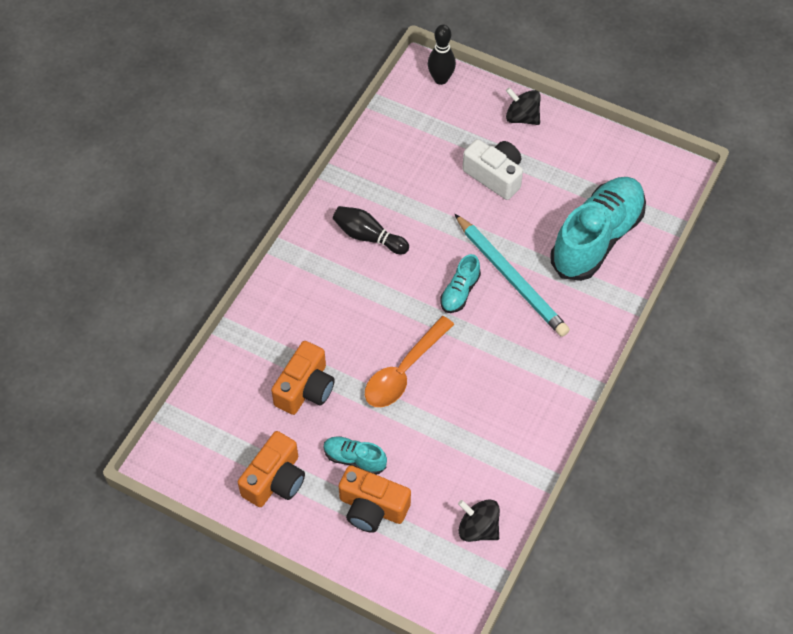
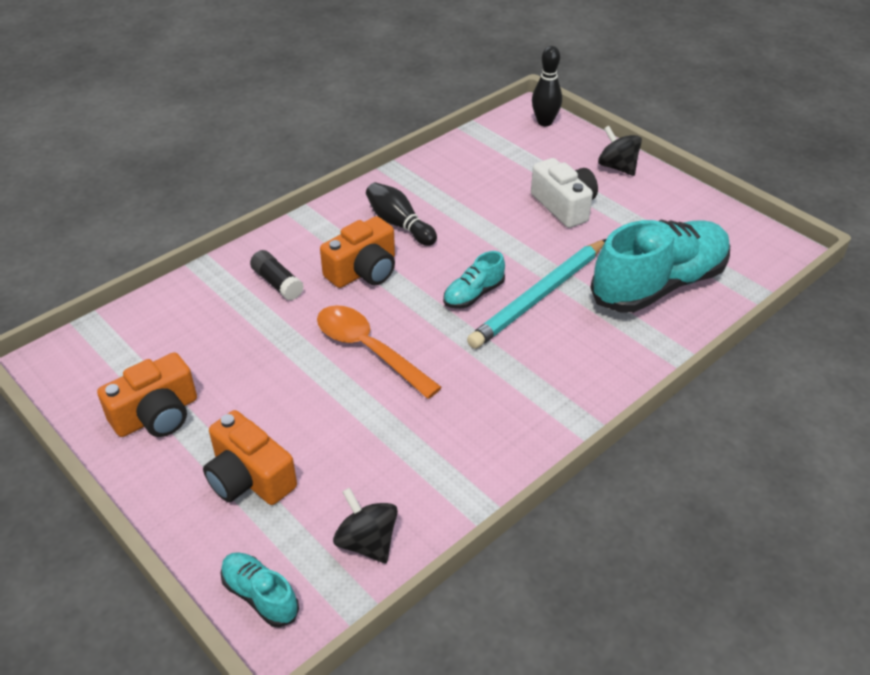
camera: 20 degrees right, 15 degrees down
orange camera [271,341,335,415] -> orange camera moved to [320,216,395,288]
turquoise shoe [324,436,387,475] -> turquoise shoe moved to [221,552,299,627]
orange spoon [365,316,454,407] -> orange spoon turned 75 degrees clockwise [317,305,442,399]
turquoise pencil [455,214,570,337] -> turquoise pencil turned 60 degrees clockwise [467,239,606,349]
none -> black glue stick [250,250,304,301]

